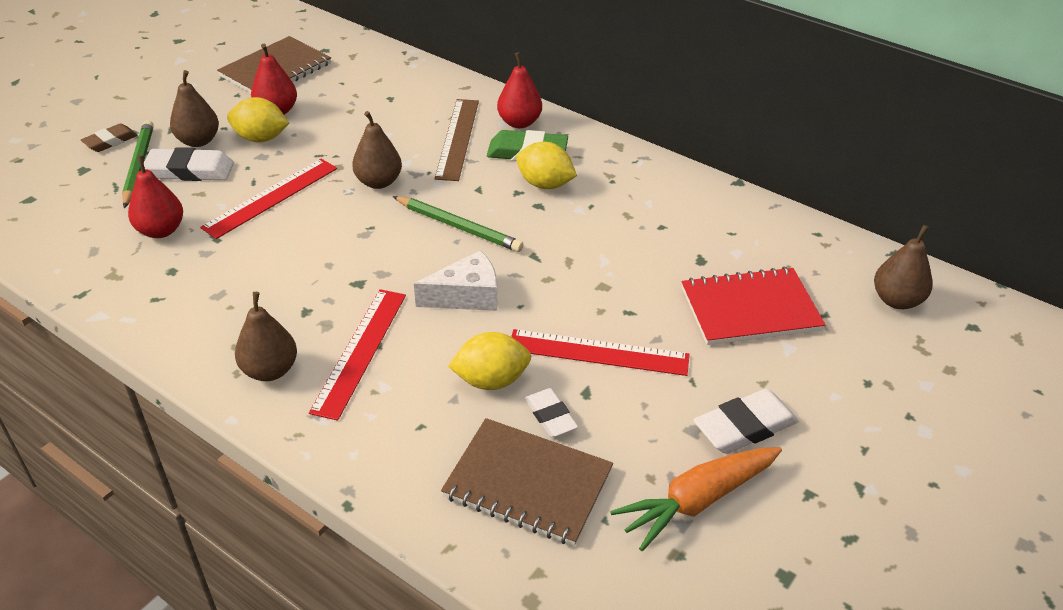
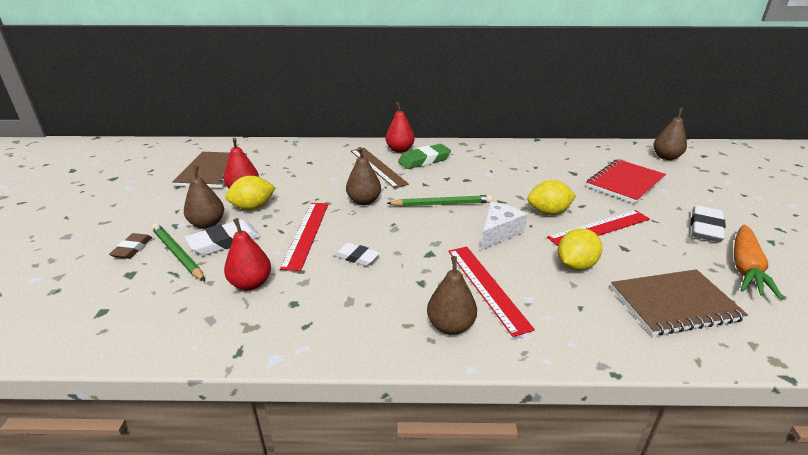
camera: 35 degrees left, 10 degrees down
yellow lemon [516,142,577,189] -> yellow lemon moved to [527,180,576,215]
white eraser [525,388,578,437] -> white eraser moved to [334,243,380,266]

